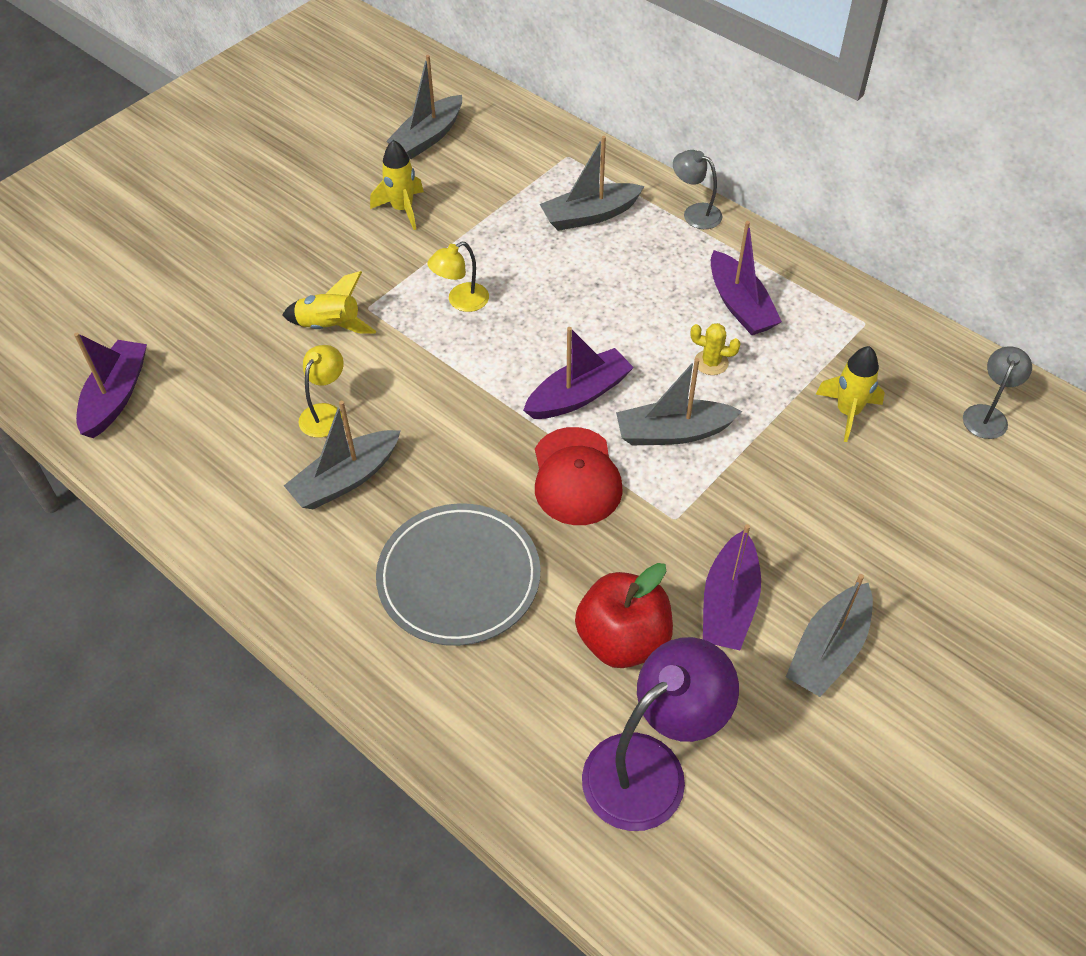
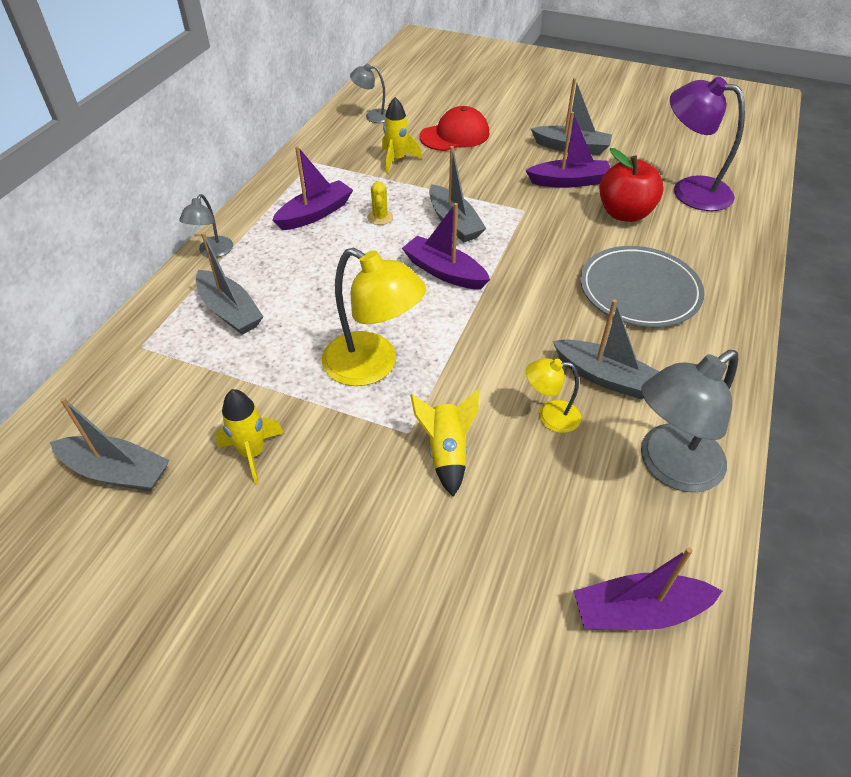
camera: 110 degrees left, 5 degrees down
yellow lamp [427,242,489,312] -> yellow lamp [322,248,426,386], size x1.90
red cap [535,427,623,525] -> red cap moved to [419,106,489,151]
none -> grey lamp [641,350,738,492]

